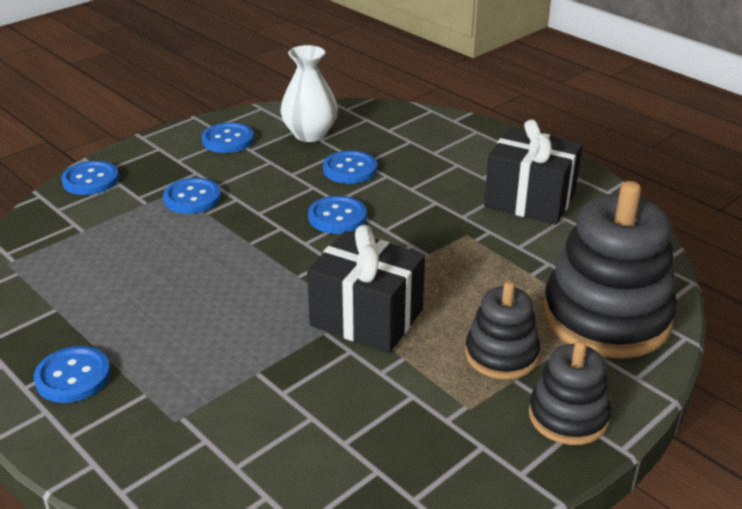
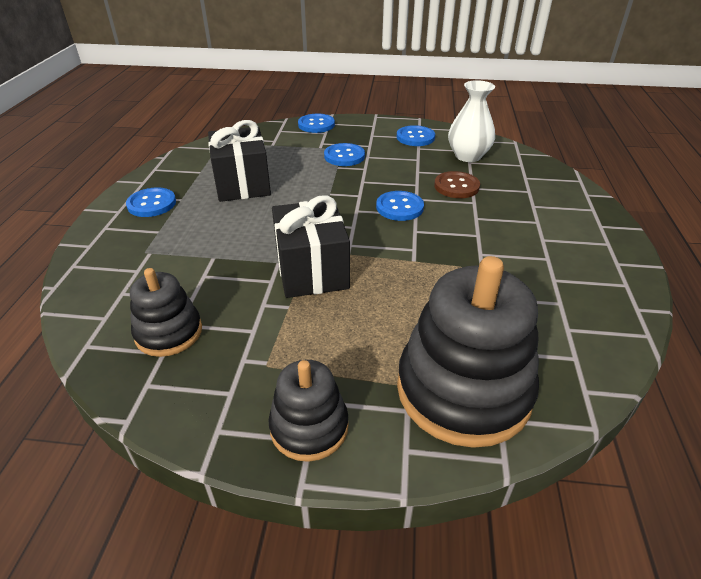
camera: 50 degrees right, 5 degrees up
blue button [323,150,377,184] -> brown button [434,171,480,198]
black stacking toy [465,281,540,379] -> black stacking toy moved to [130,268,202,357]
black gift [484,119,583,225] -> black gift moved to [208,120,271,202]

